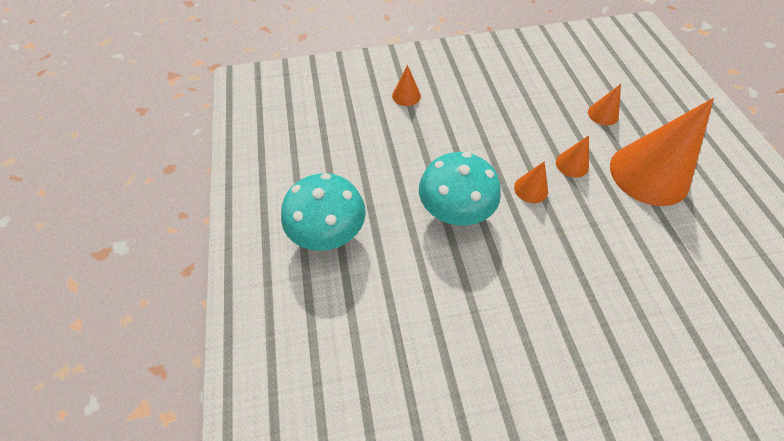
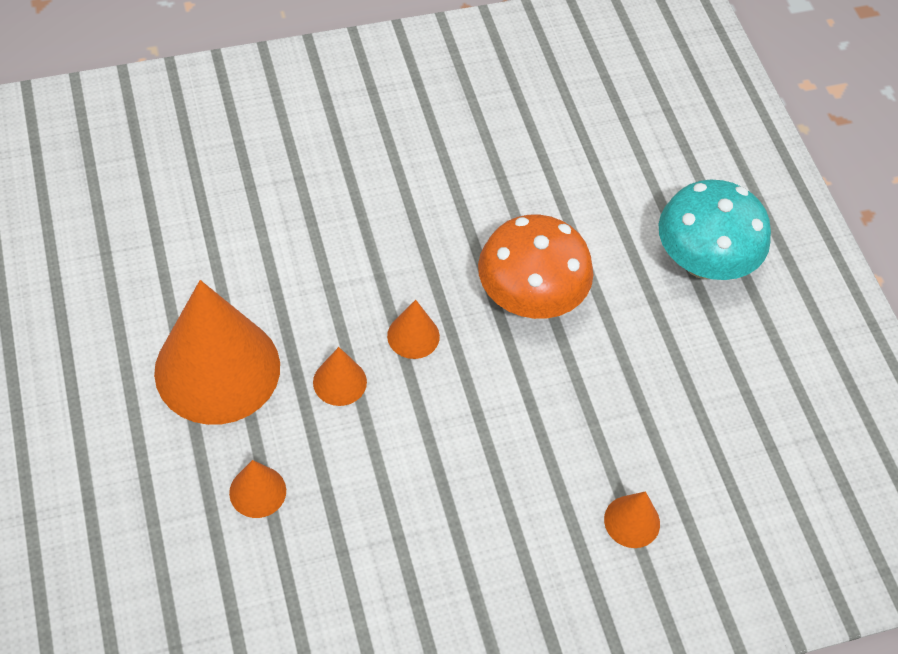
camera: 170 degrees right, 0 degrees up
turquoise mushroom [419,152,501,226] -> orange mushroom [478,215,593,319]

